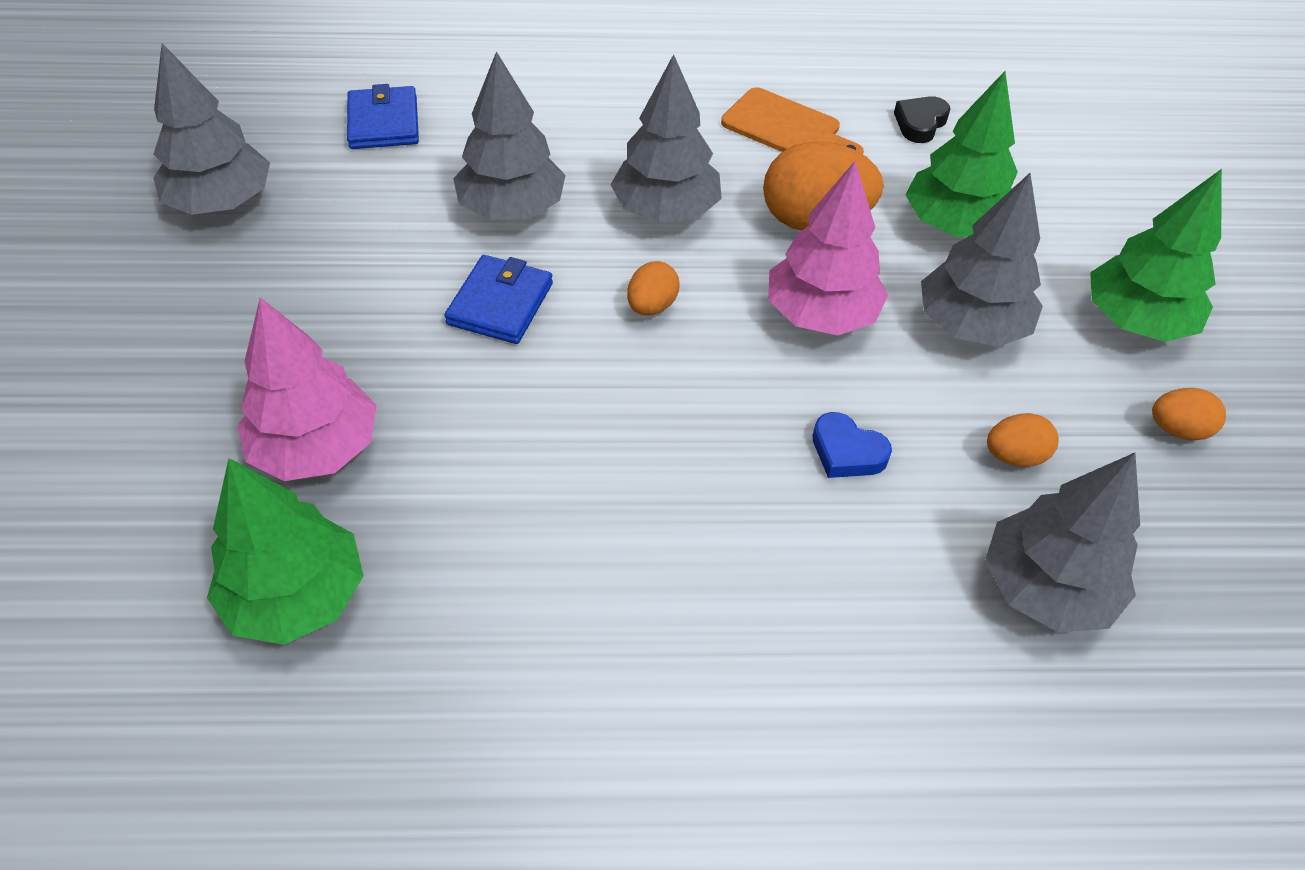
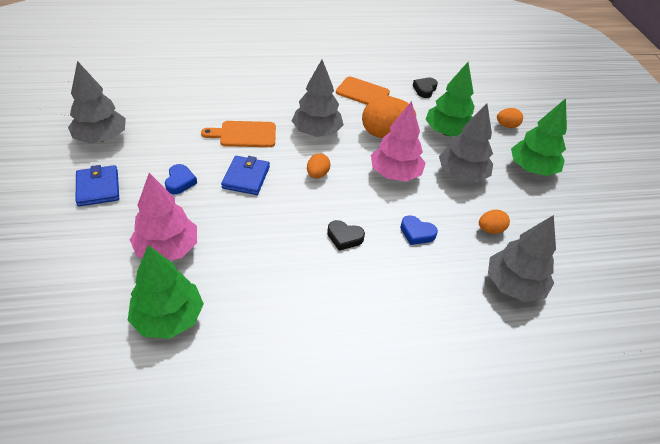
camera: 10 degrees left, 5 degrees down
blue wallet [347,84,419,149] -> blue wallet moved to [76,165,119,206]
grey tree [453,51,566,220] -> orange cutting board [201,121,276,147]
orange egg [1152,388,1226,441] -> orange egg moved to [497,108,523,128]
none -> blue heart [165,164,197,194]
none -> black heart [327,220,365,251]

